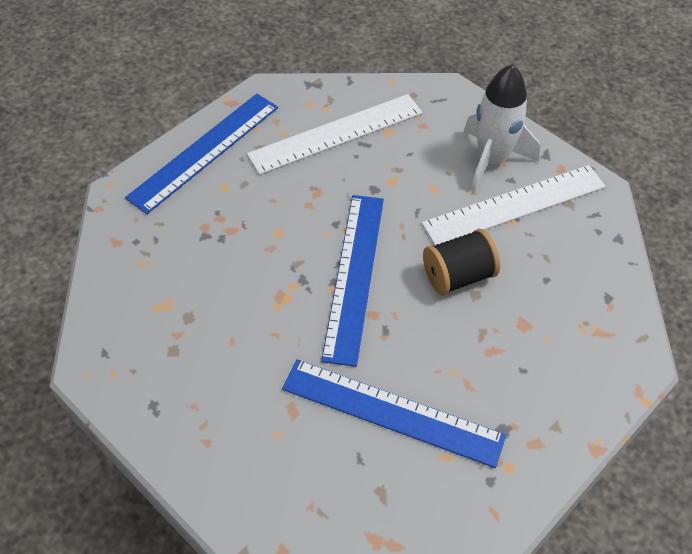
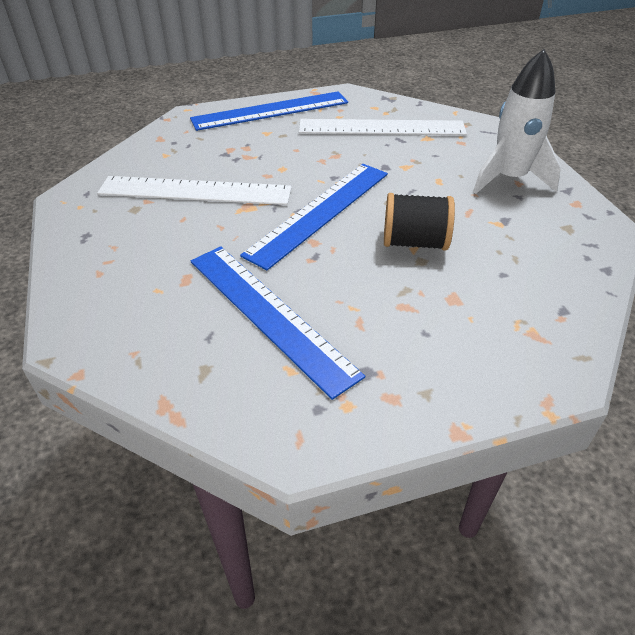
camera: 30 degrees right, 10 degrees down
white ruler [422,165,606,245] -> white ruler moved to [97,176,292,205]

